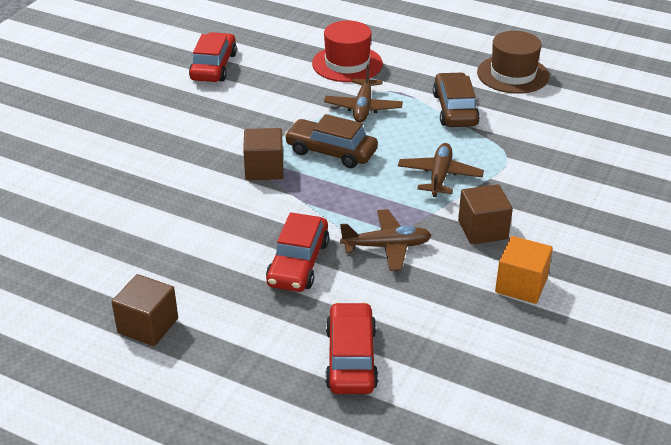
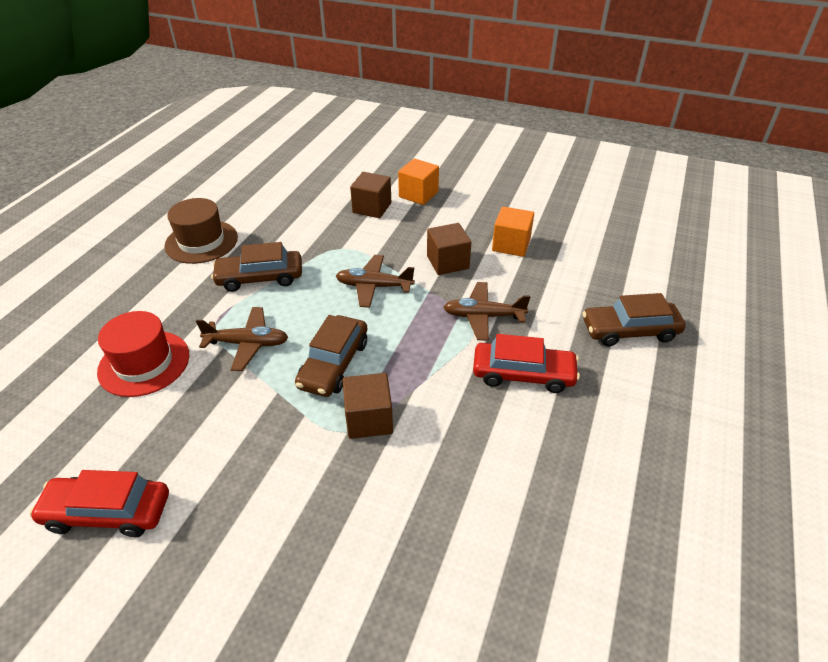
camera: 95 degrees left, 5 degrees up
brown cube [112,274,178,346] -> brown cube moved to [350,172,391,218]
red car [325,302,378,394] -> brown car [583,293,686,346]
brown plane [340,209,432,271] -> brown plane turned 75 degrees counterclockwise [443,282,530,341]
none -> orange cube [398,159,439,205]

